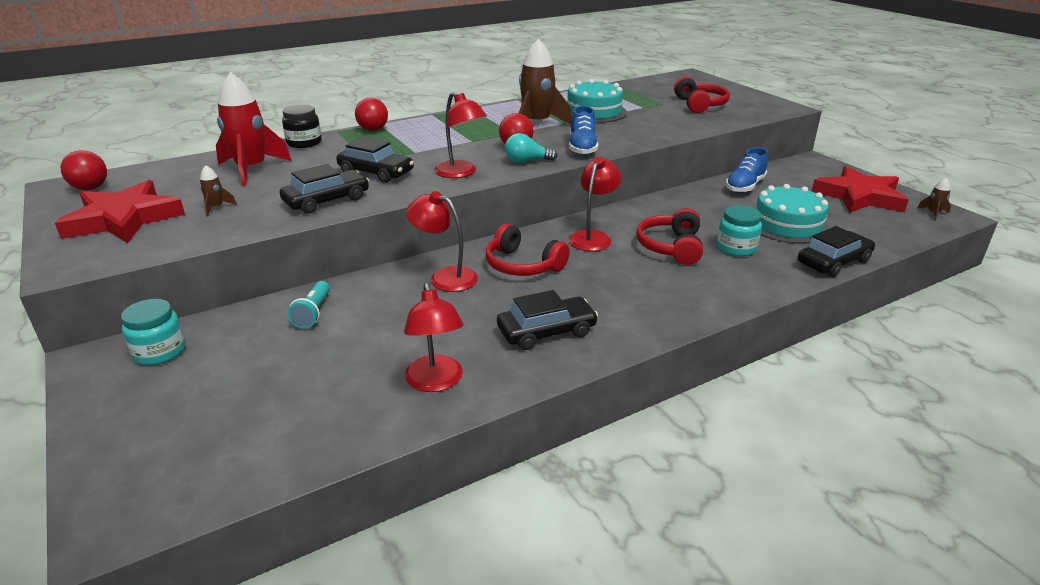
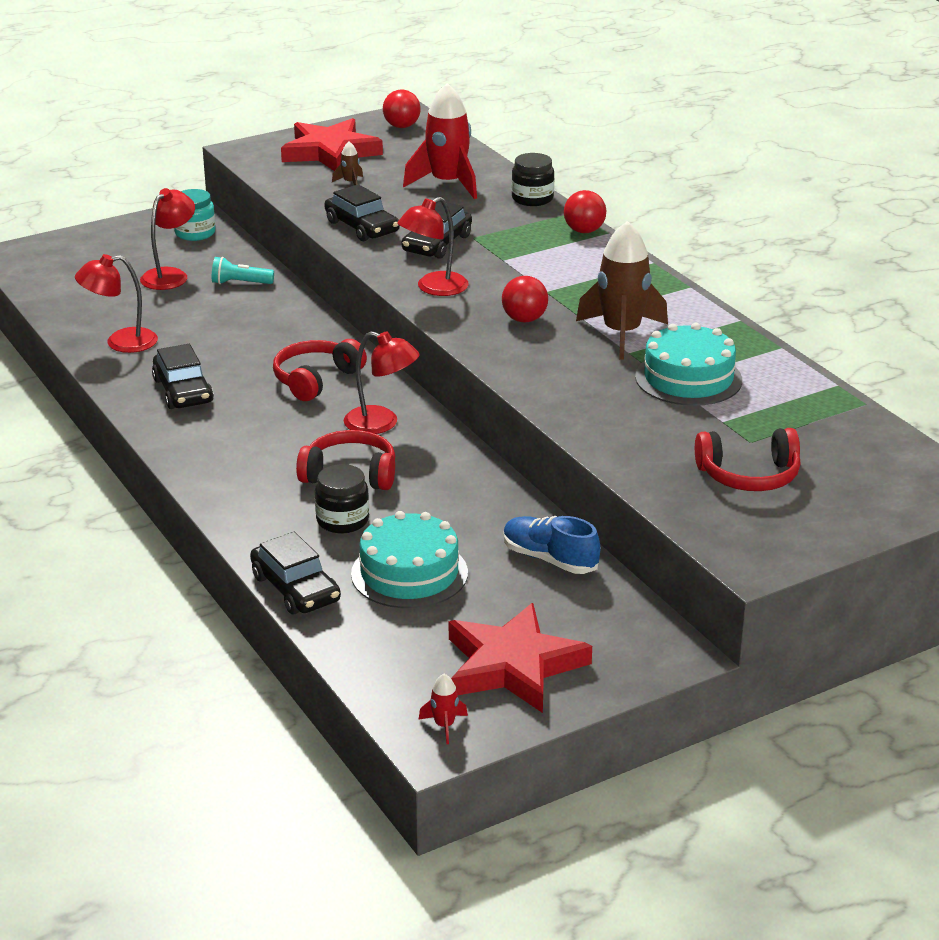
camera: 90 degrees right, 0 degrees up
red lamp [406,191,478,292] -> red lamp moved to [140,188,195,290]
turquoise light bulb [505,133,557,163] -> none
blue shoe [569,106,598,155] -> none
turquoise jar [717,205,762,256] -> black jar [315,464,369,533]
brown rocket [917,178,951,221] -> red rocket [418,674,468,744]

